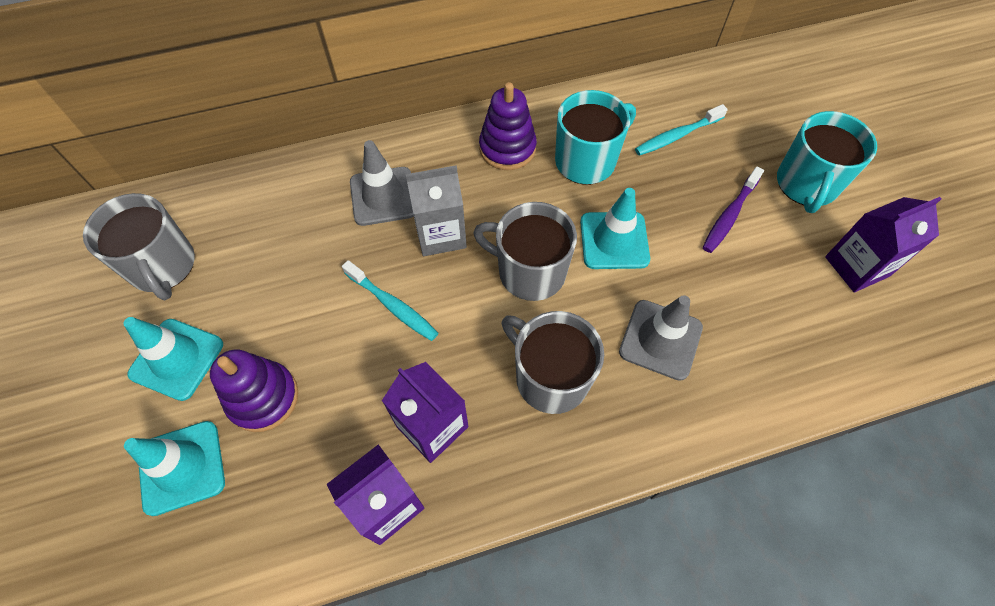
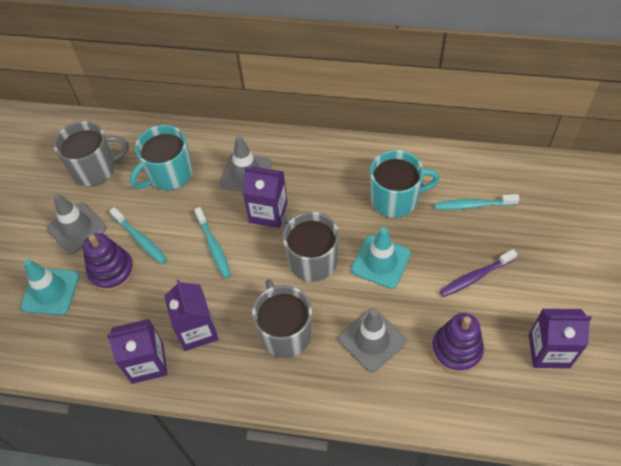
camera: 30 degrees right, 5 degrees down
grey mug [83,193,195,300] -> grey mug turned 105 degrees counterclockwise [54,121,129,186]
turquoise traffic cone [123,317,223,401] -> grey traffic cone [47,193,106,254]
grey carton [406,165,467,256] -> purple carton [242,166,288,228]
purple stacking toy [479,82,537,170] -> purple stacking toy moved to [432,313,484,373]
turquoise mug [777,111,877,213] -> turquoise mug moved to [130,125,193,191]
none -> turquoise toothbrush [110,207,167,264]

